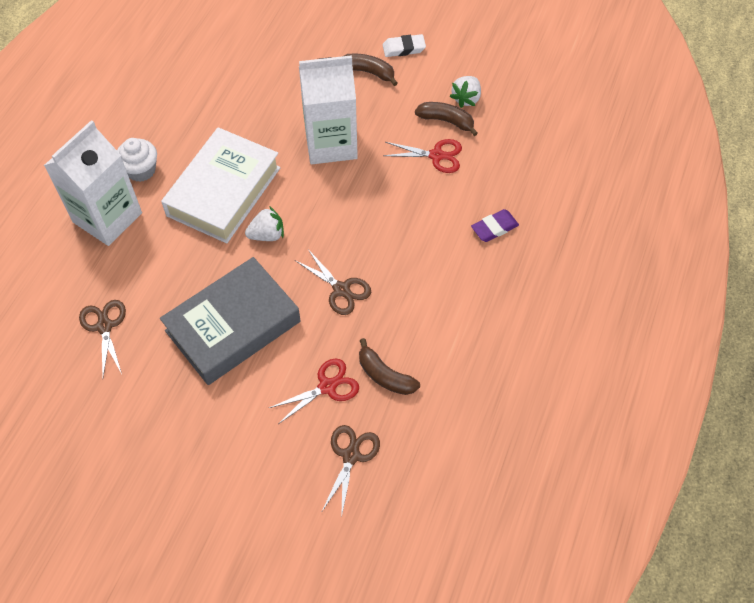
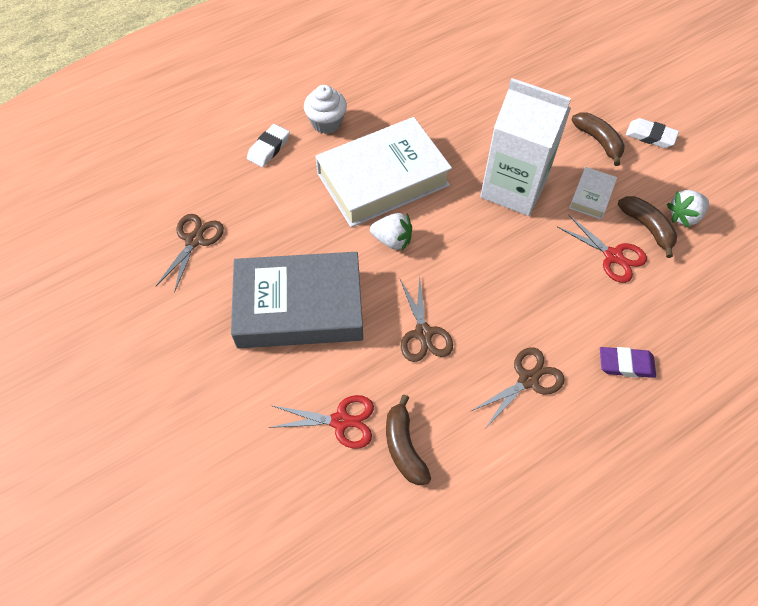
camera: 35 degrees right, 0 degrees up
white carton [44,120,142,246] -> white eraser [247,124,290,167]
brown scissors [322,425,380,518] -> brown scissors moved to [471,347,565,427]
none -> white book [569,167,617,219]

